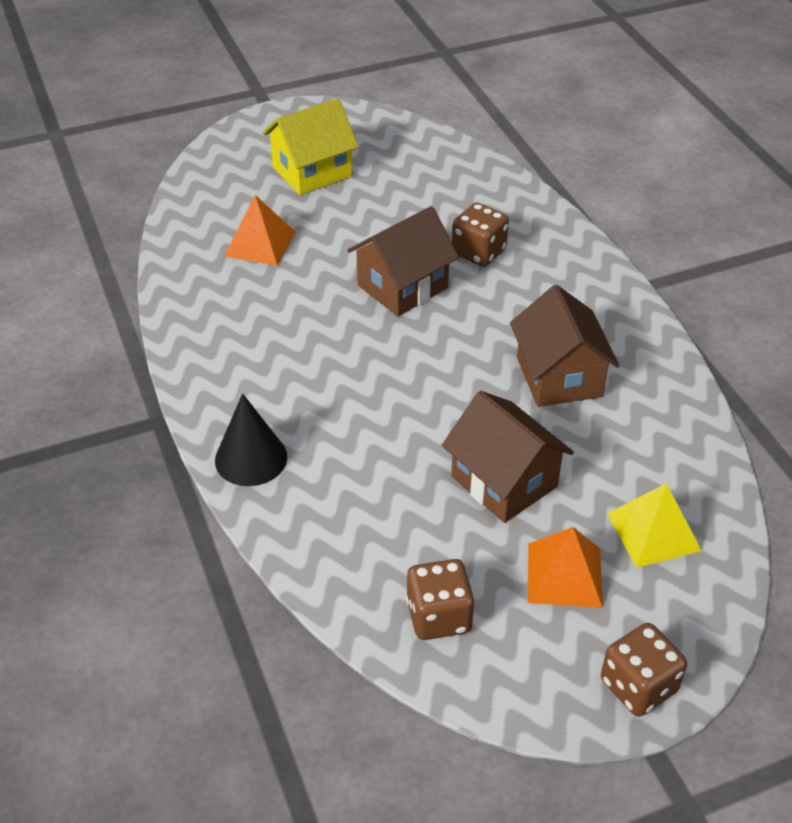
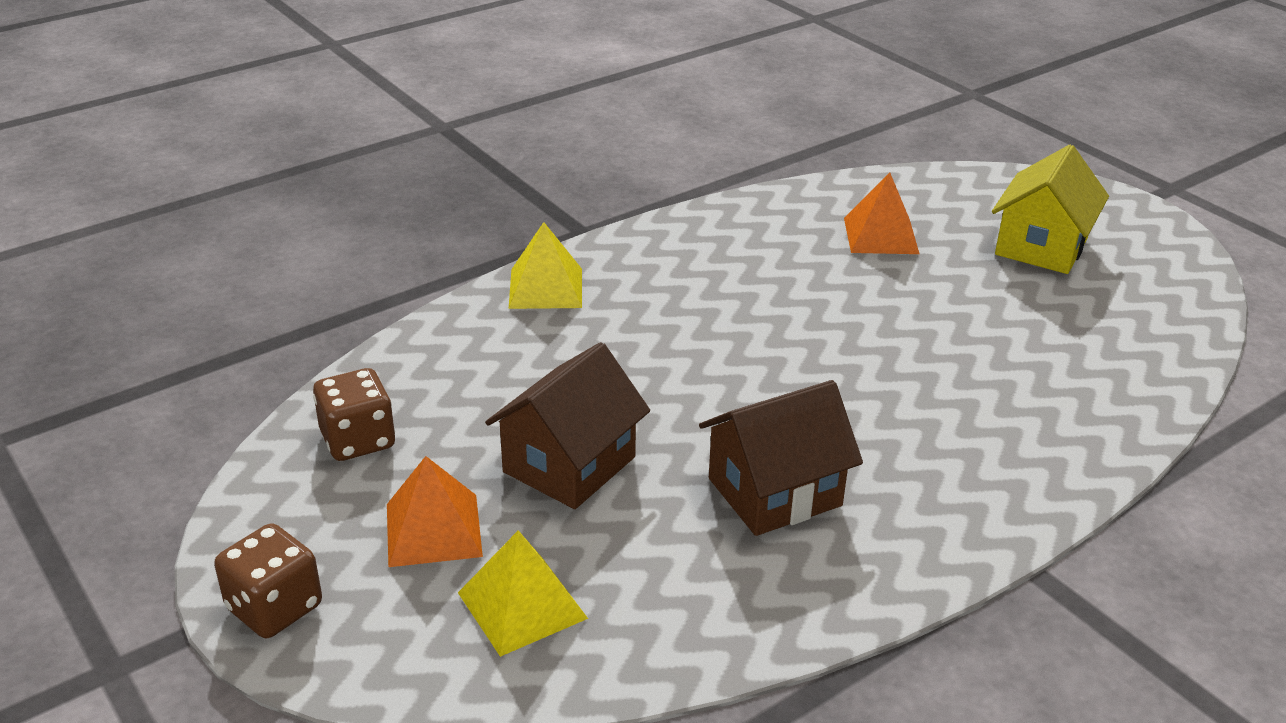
camera: 75 degrees right, 10 degrees down
black cone [215,393,287,486] -> yellow pyramid [509,222,582,309]
yellow house [263,98,359,195] -> yellow house turned 75 degrees clockwise [992,145,1109,274]
brown house [348,206,459,316] -> none
brown dice [452,203,509,267] -> none

